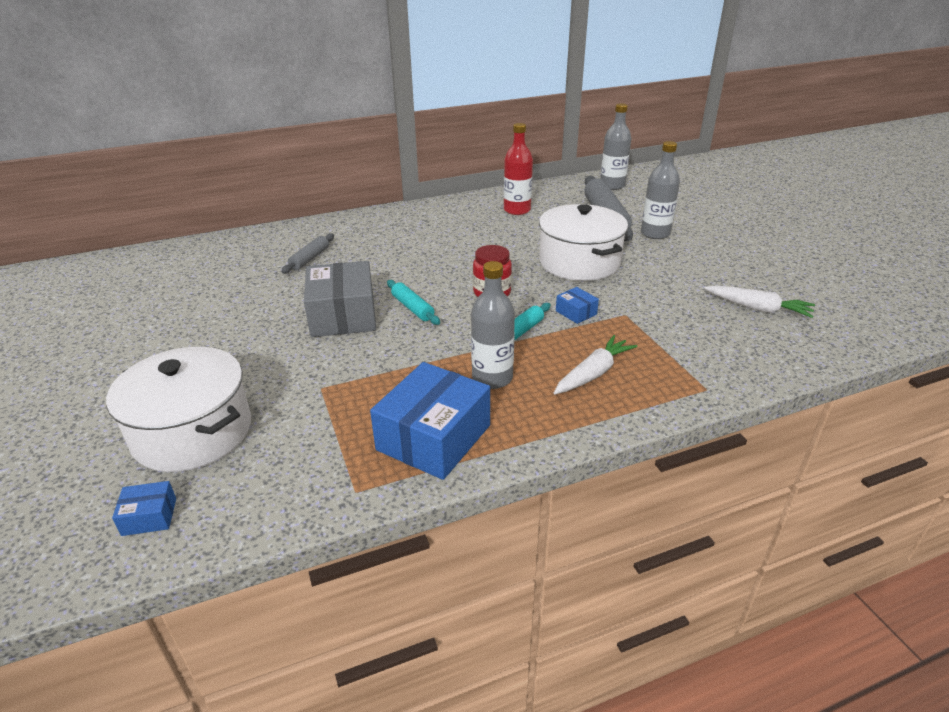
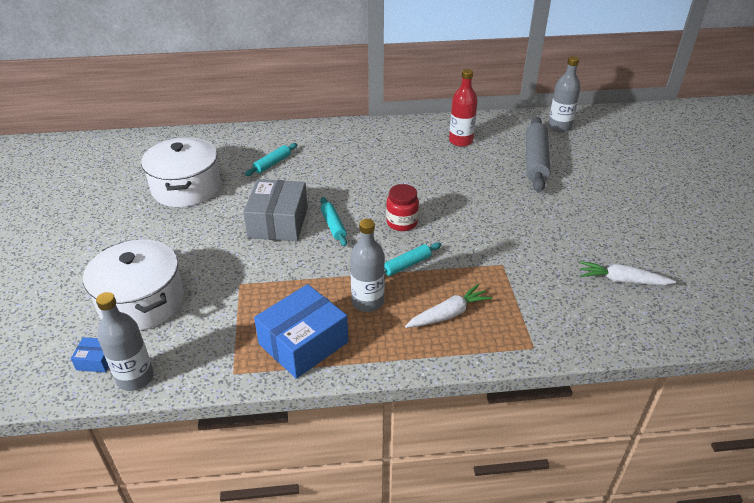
camera: 15 degrees right, 5 degrees up
grey rolling pin [281,233,334,274] -> turquoise rolling pin [245,143,297,176]
white pot [539,204,628,281] -> white pot moved to [141,137,221,207]
blue box [556,287,599,324] -> none
grey bottle [641,141,680,239] -> grey bottle moved to [96,292,154,391]
white carrot [704,285,815,318] -> white carrot turned 150 degrees clockwise [580,261,676,285]

